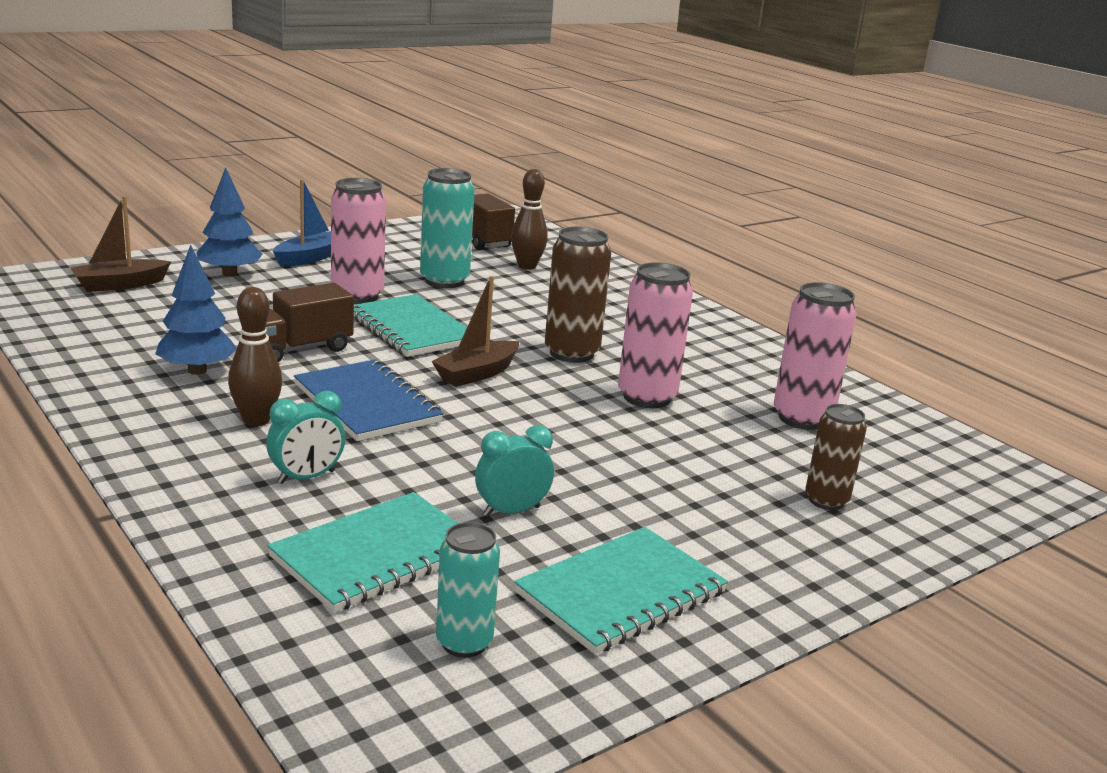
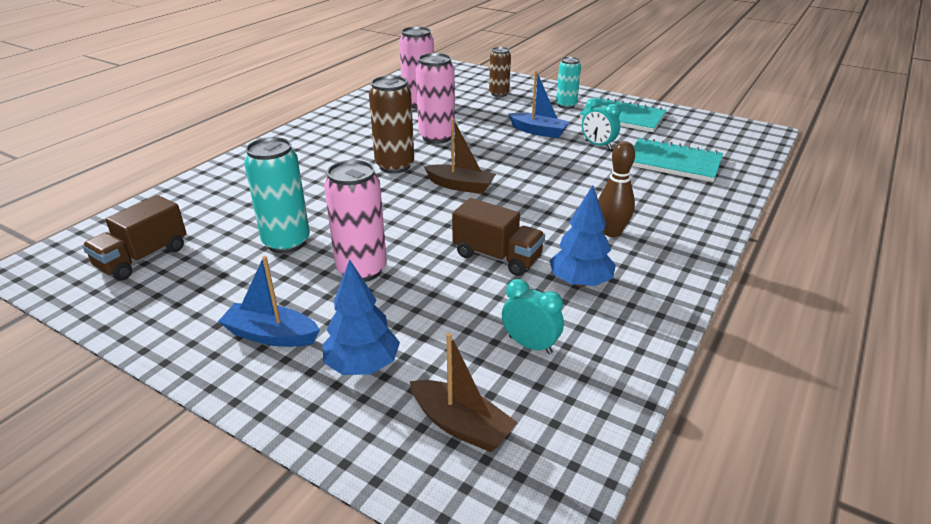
camera: 110 degrees left, 10 degrees up
turquoise clock [266,391,345,484] -> turquoise clock moved to [502,279,564,354]
blue notebook [294,359,443,441] -> none
turquoise notebook [354,294,467,357] -> none
turquoise can [436,522,500,658] -> turquoise can moved to [556,57,581,109]
brown bowling pin [511,169,548,270] -> none
none -> blue boat [508,71,570,138]

